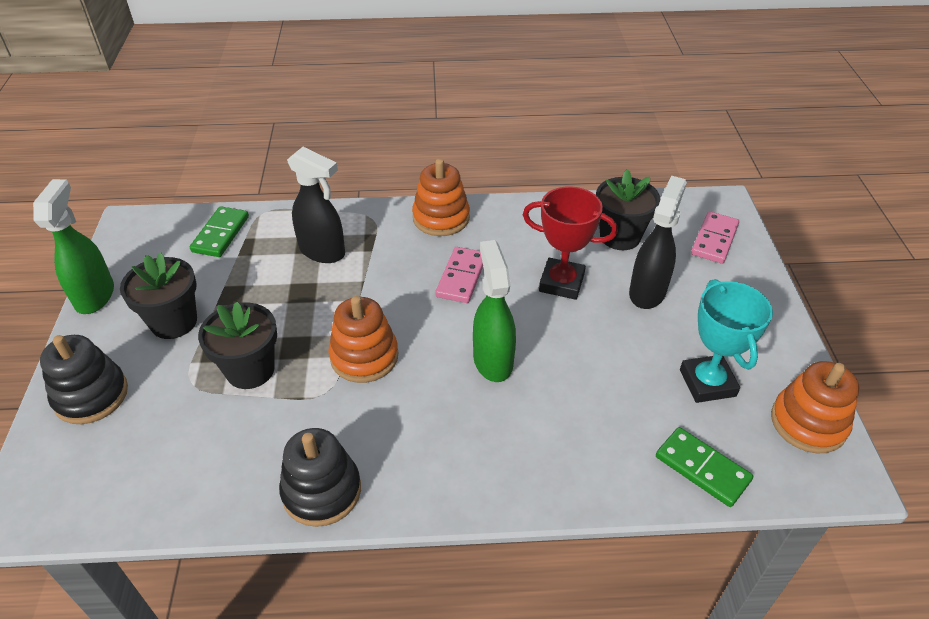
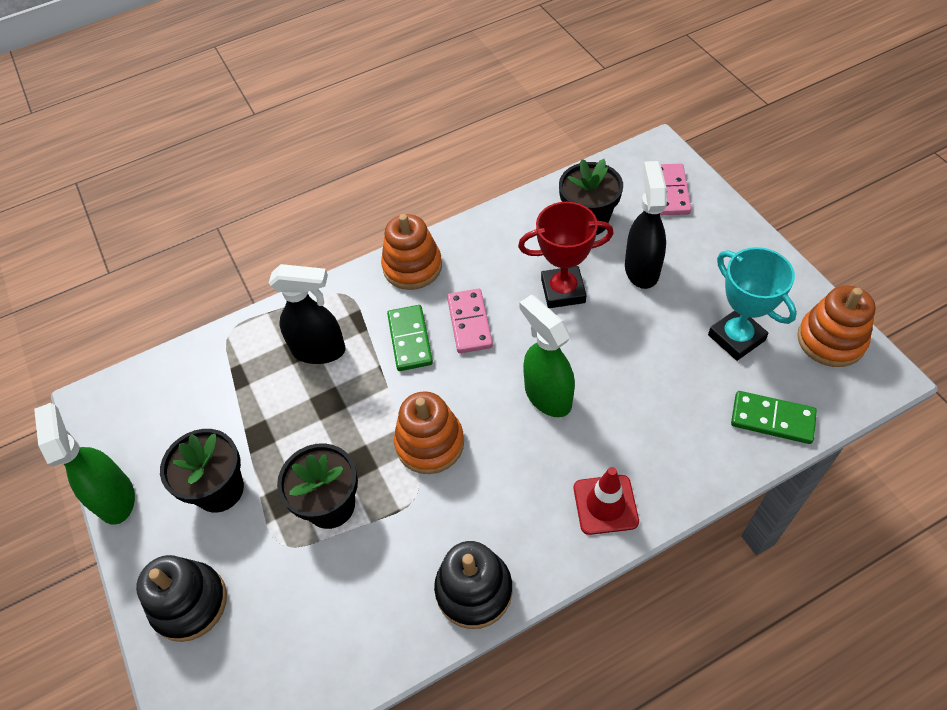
camera: 20 degrees left, 10 degrees up
green domino [190,206,249,257] -> green domino moved to [387,305,433,371]
none -> red traffic cone [574,467,639,535]

